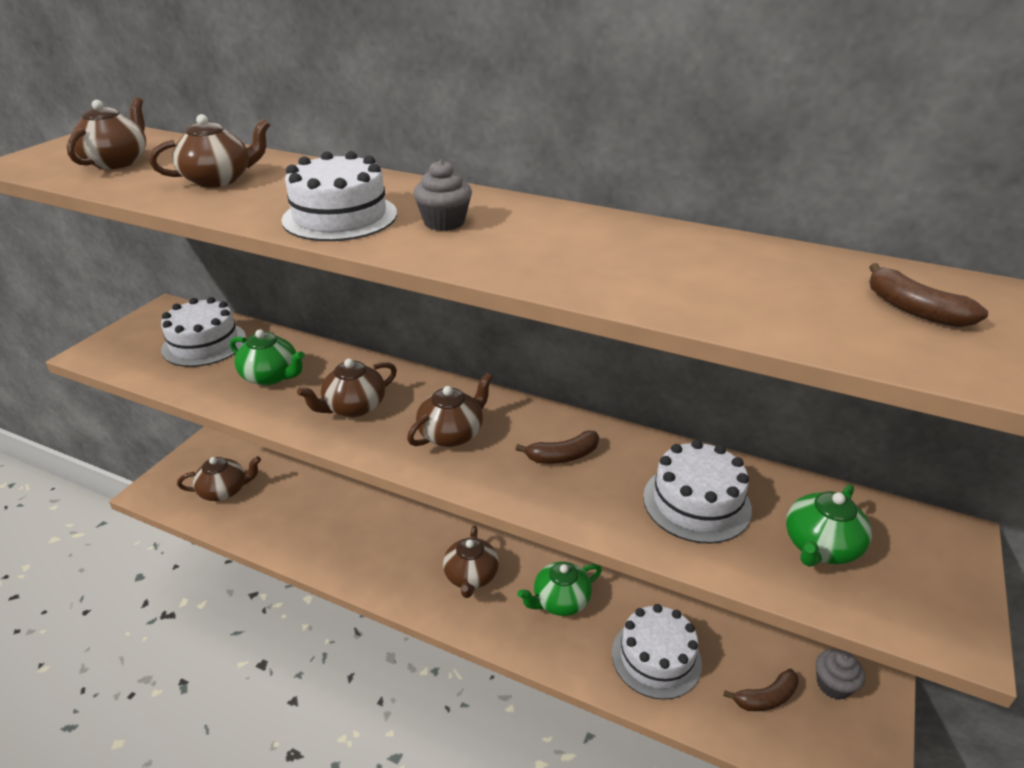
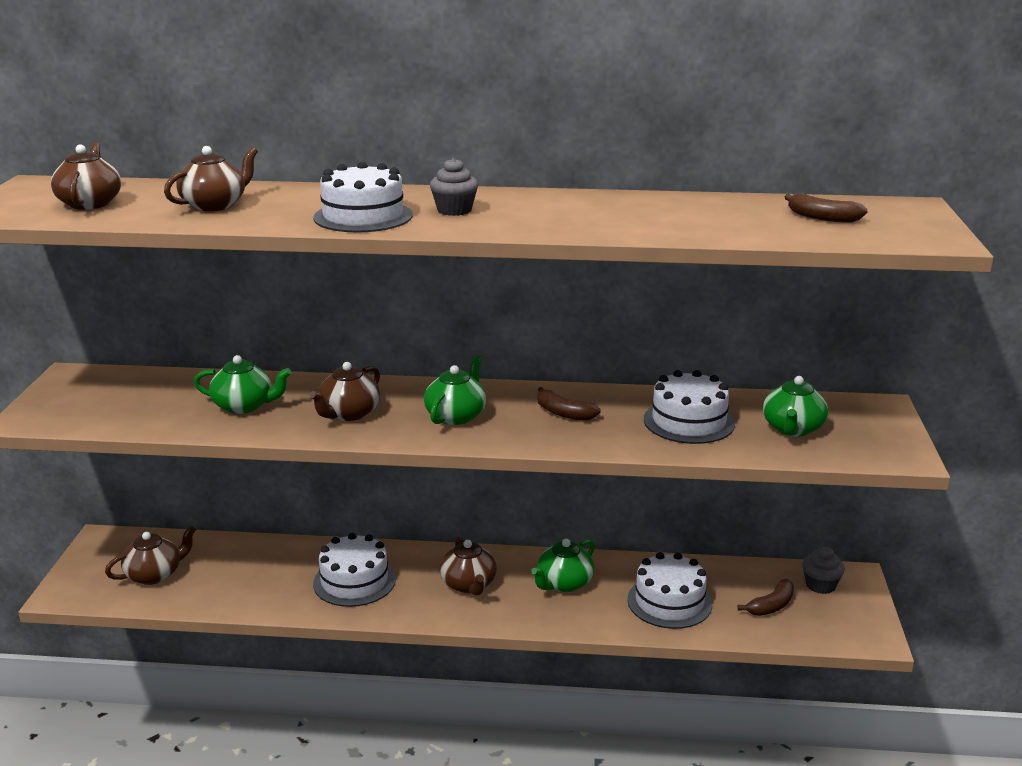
camera: 20 degrees left, 10 degrees down
white cake [161,297,246,367] -> white cake moved to [313,533,396,607]
brown teapot [407,373,493,447] -> green teapot [424,356,486,425]
brown banana [516,430,599,464] -> brown banana turned 75 degrees clockwise [537,387,601,421]

